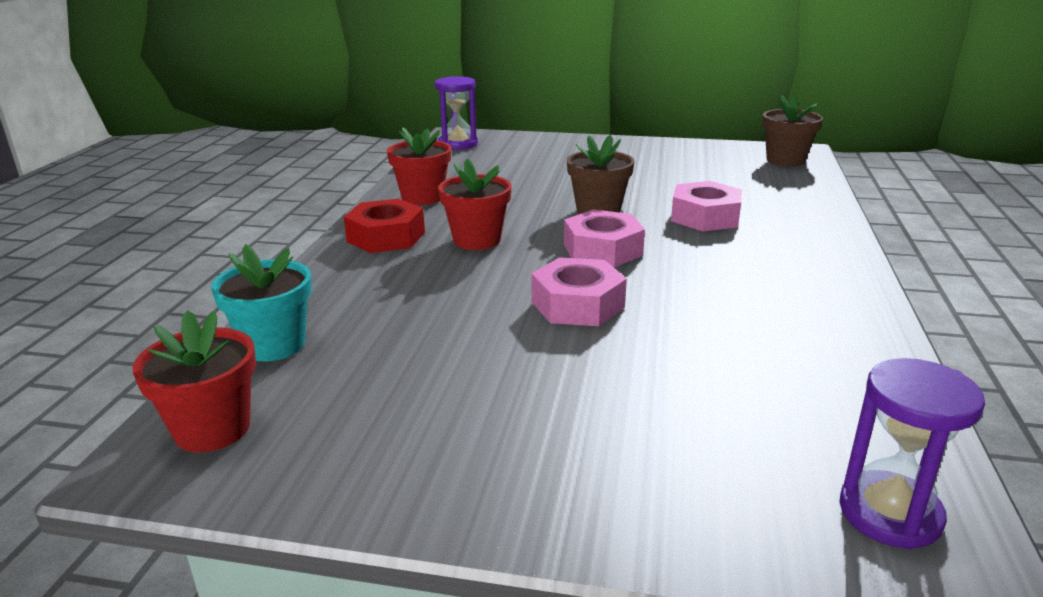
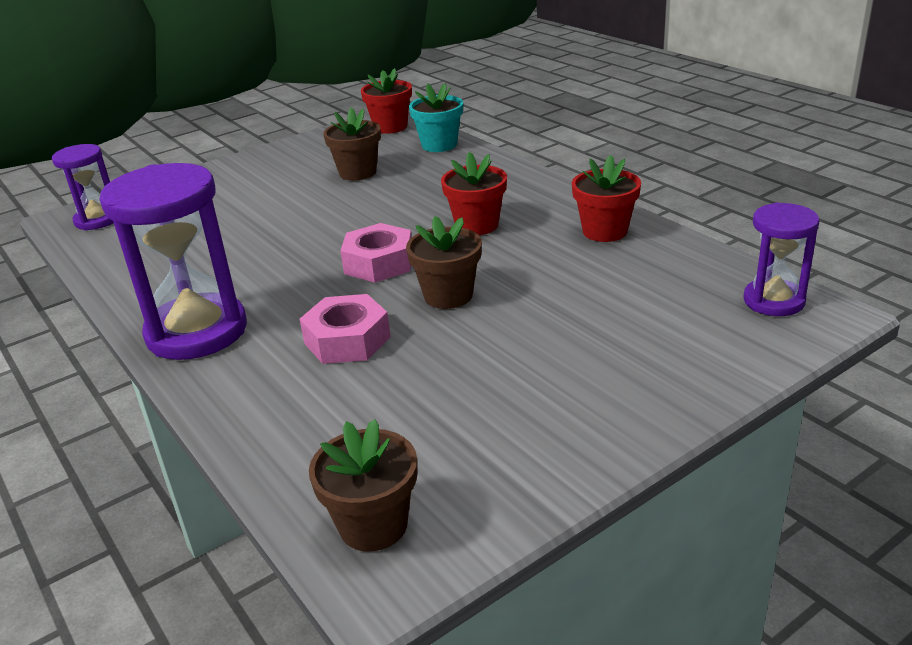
camera: 135 degrees right, 5 degrees up
red nut [344,199,425,253] -> none
pink nut [531,257,627,326] -> none
none -> purple hourglass [100,163,247,360]
none -> brown flower pot [323,108,381,181]

